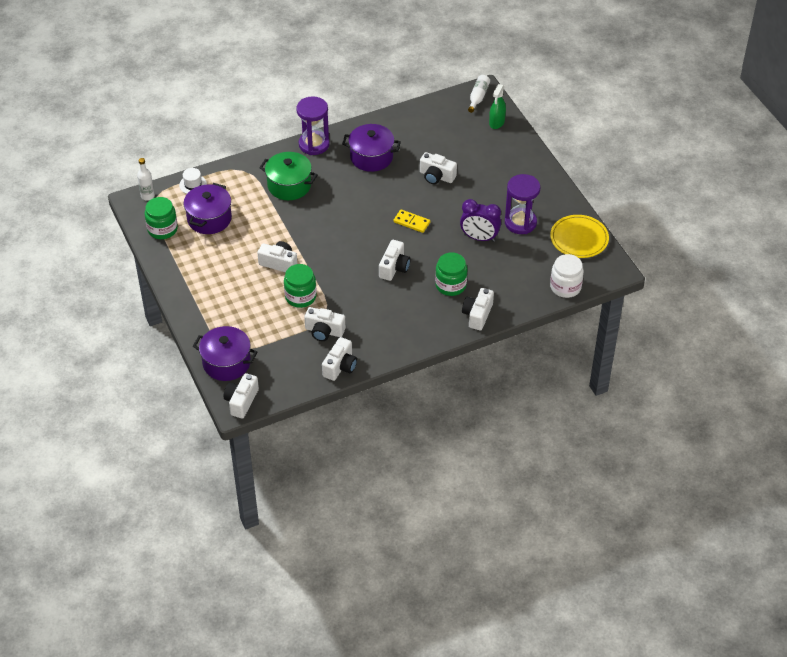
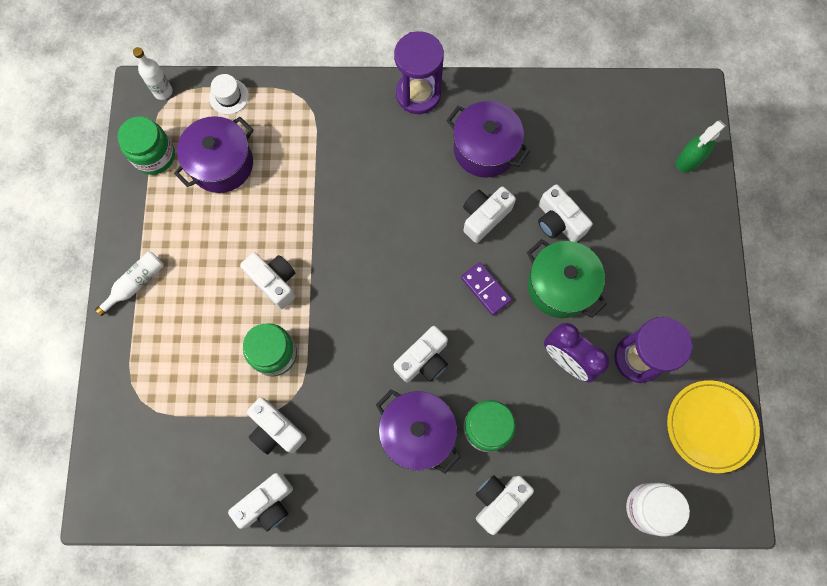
camera: 25 degrees right, 25 degrees up
purple pot [193,326,257,381] -> purple pot moved to [376,389,460,473]
white camera [224,373,259,418] -> white camera moved to [463,186,516,243]
green pot [259,152,318,200] -> green pot moved to [527,239,607,318]
yellow domino [394,209,430,233] -> purple domino [461,262,512,315]
white bottle [468,75,490,113] -> white bottle moved to [95,251,164,316]

